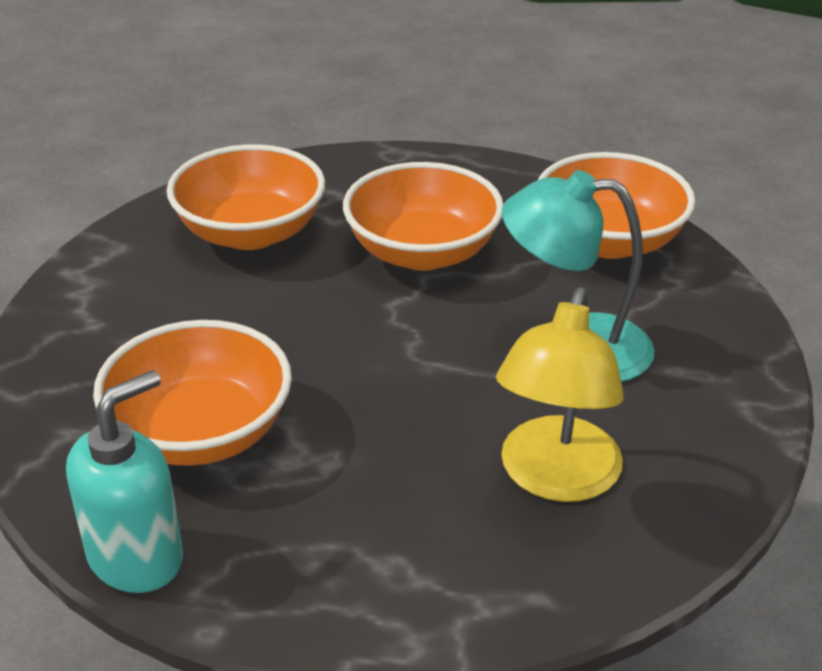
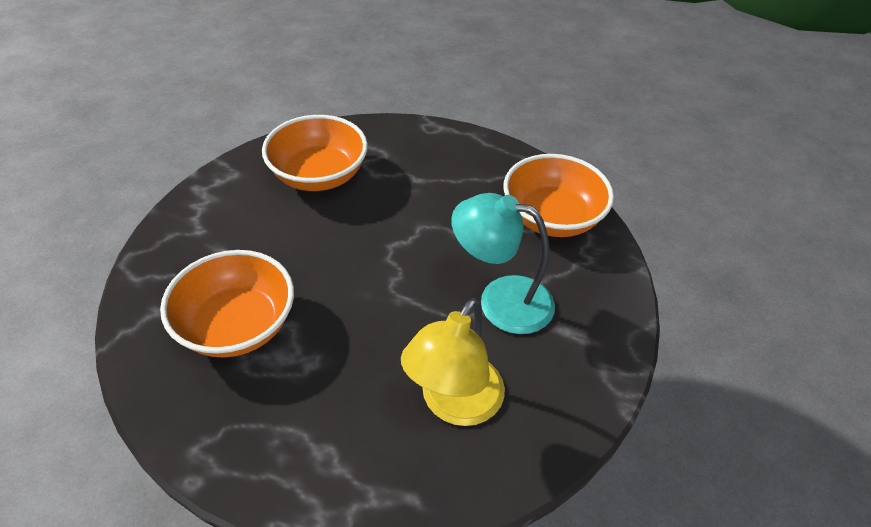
camera: 10 degrees right, 10 degrees up
turquoise soap dispenser [66,370,183,593] -> none
orange bowl [343,162,503,271] -> none

